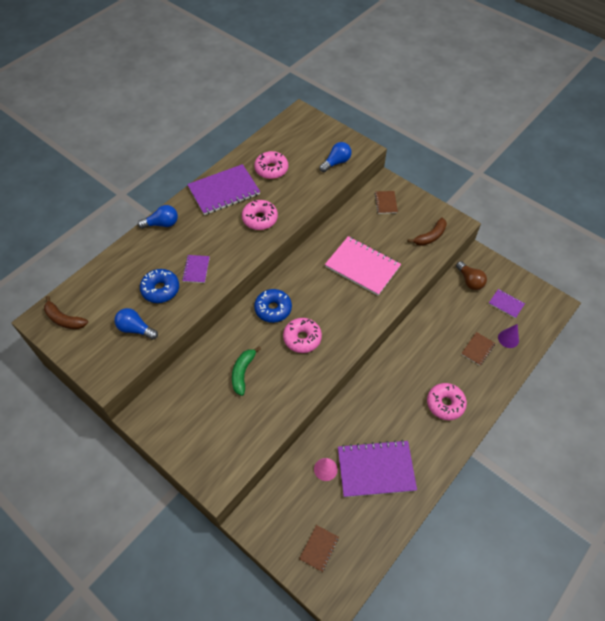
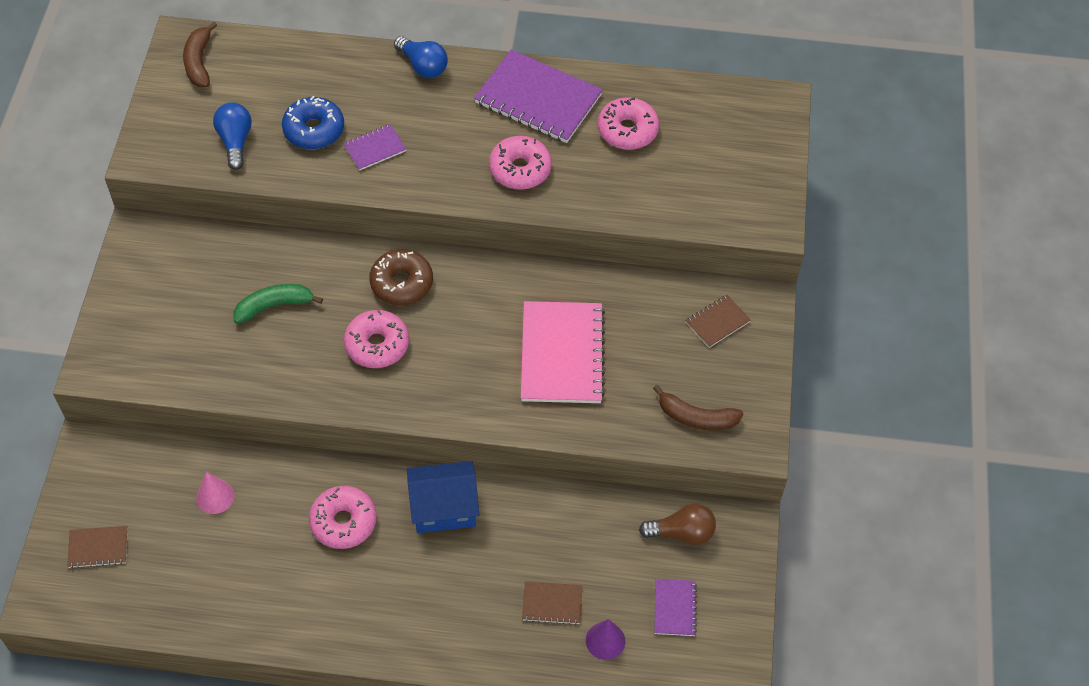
camera: 55 degrees right, 0 degrees up
blue donut [254,289,292,323] -> brown donut [369,249,433,305]
blue light bulb [319,142,352,172] -> none
purple notebook [338,440,417,497] -> none
pink donut [427,383,467,420] -> pink donut moved to [309,486,377,549]
brown light bulb [456,261,487,290] -> brown light bulb turned 120 degrees counterclockwise [639,504,716,545]
none -> blue house [407,461,479,533]

